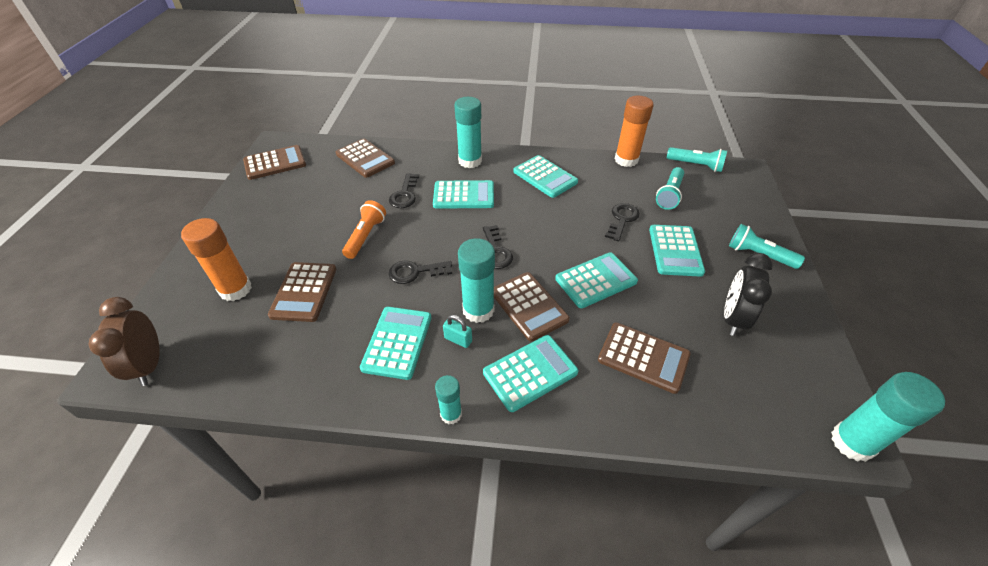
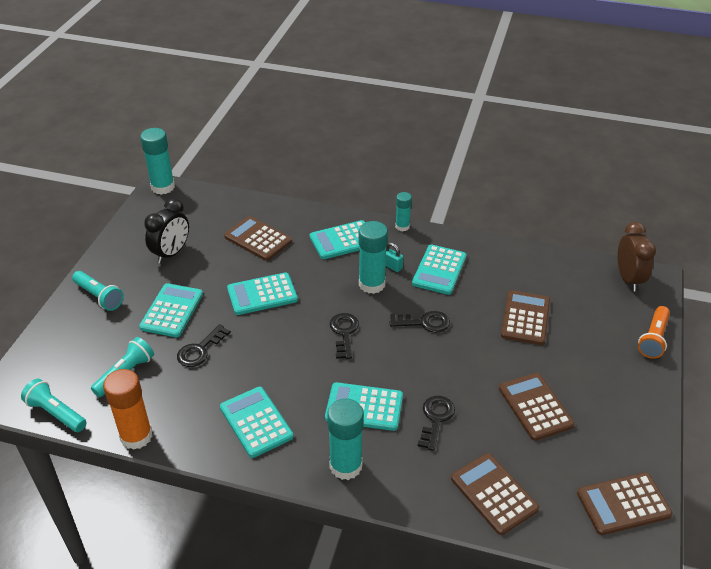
camera: 170 degrees left, 5 degrees down
orange glue stick [181,218,252,301] -> none
orange flashlight [342,200,386,259] -> orange flashlight moved to [638,306,670,359]
brown calculator [494,272,570,342] -> brown calculator moved to [499,373,575,441]

